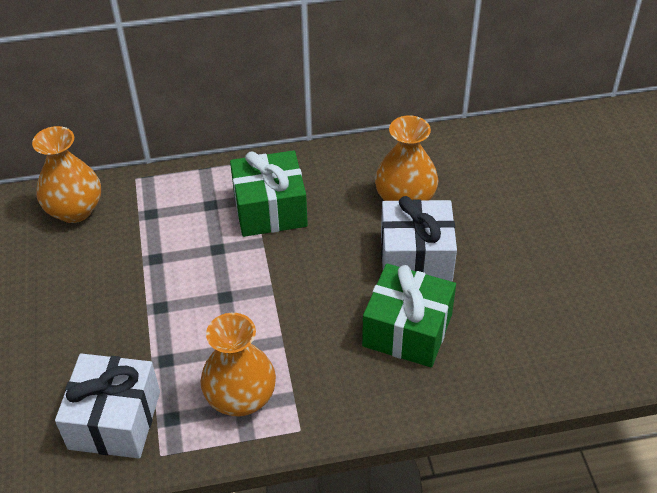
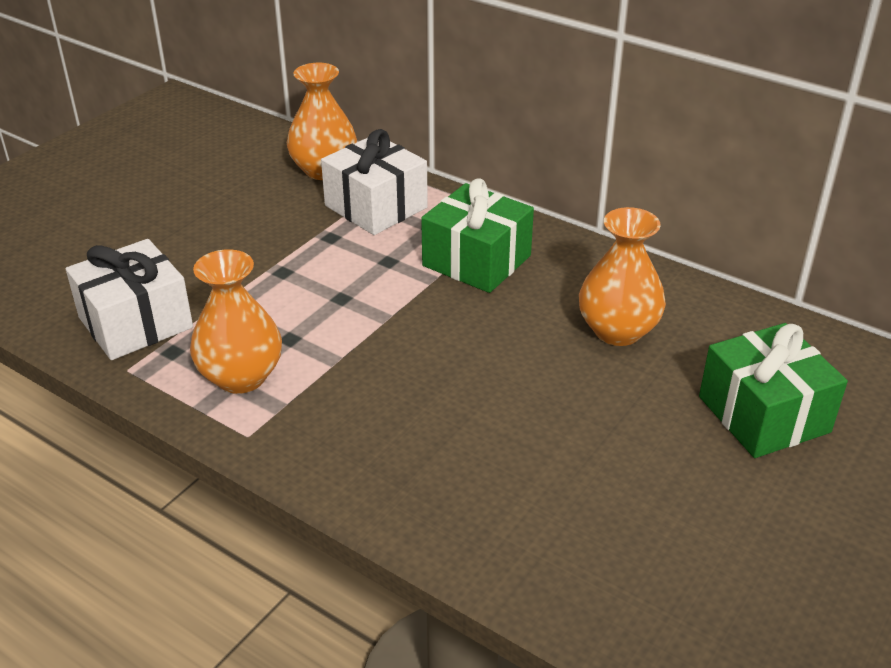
camera: 45 degrees right, 10 degrees down
green gift [362,263,456,367] -> green gift moved to [699,323,848,458]
white gift [381,196,457,282] -> white gift moved to [321,129,428,235]

